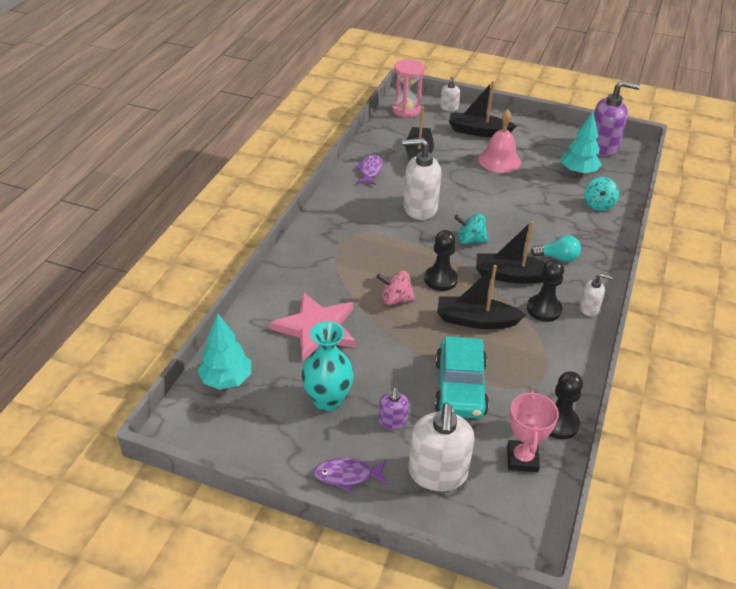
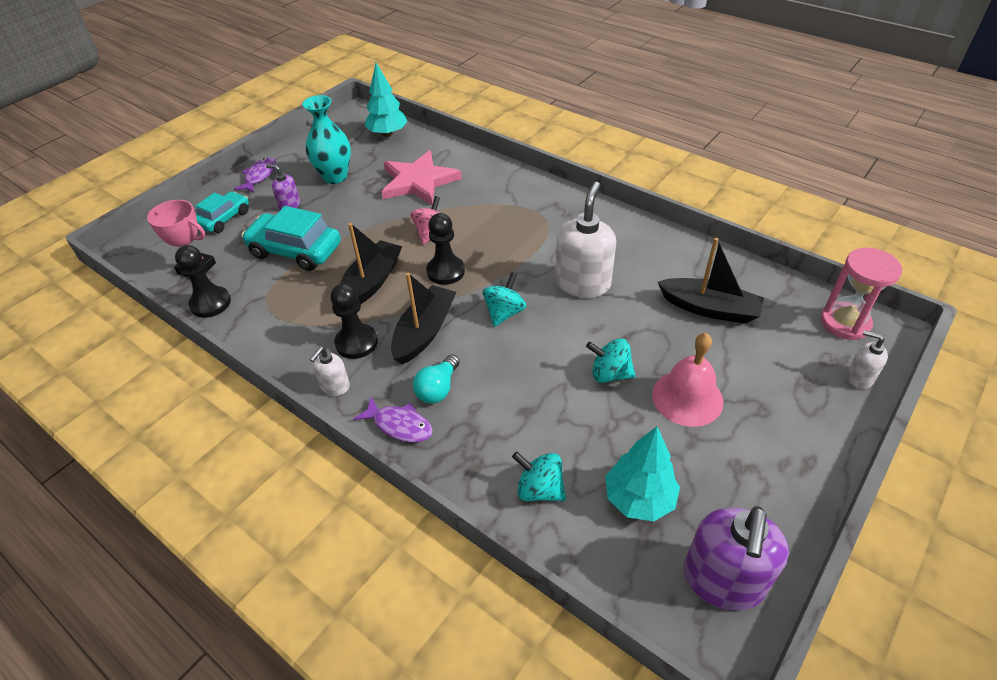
camera: 110 degrees right, 5 degrees up
purple fish [355,154,383,185] -> purple fish moved to [353,397,433,443]
white soap dispenser [408,403,475,491] -> turquoise car [196,191,249,233]
black boat [449,81,516,137] -> none
none -> turquoise spinning top [586,338,635,383]

